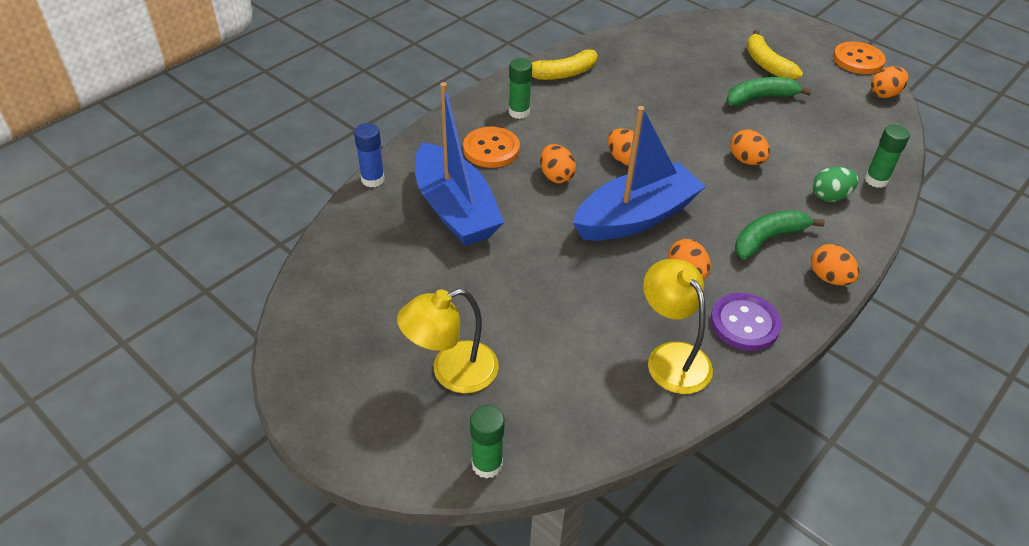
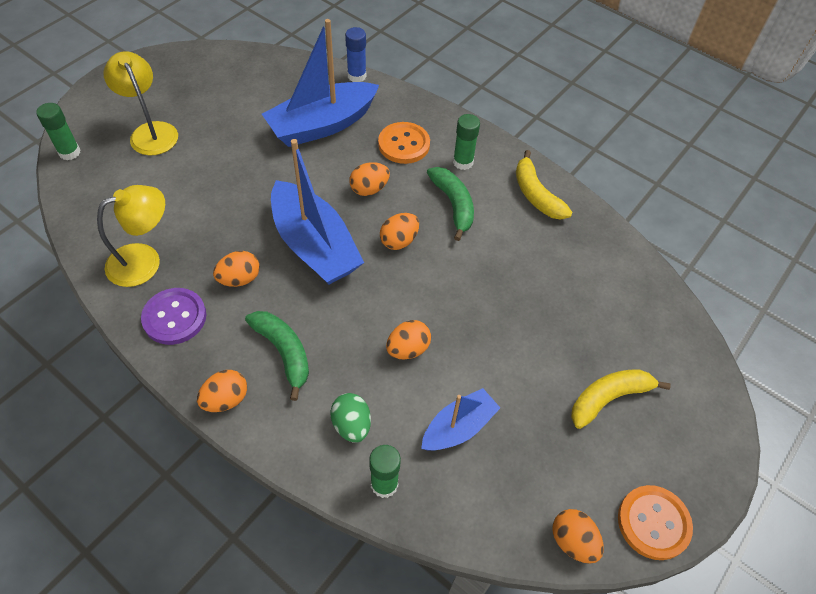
camera: 85 degrees right, 10 degrees up
green banana [727,77,812,106] -> green banana moved to [427,167,474,241]
none -> blue boat [421,388,500,450]

